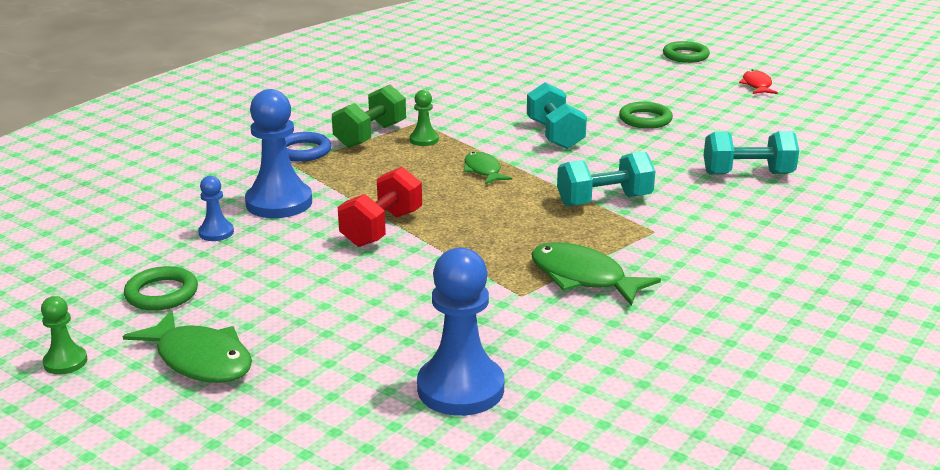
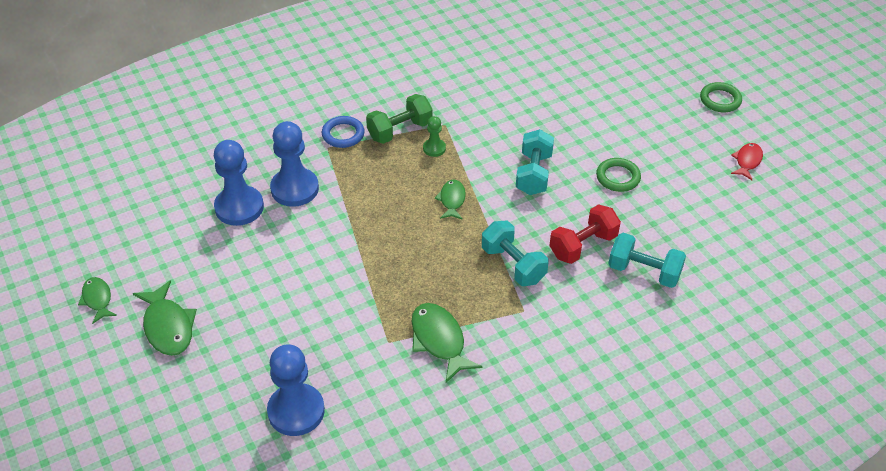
camera: 25 degrees right, 20 degrees up
green pawn [41,296,87,375] -> green fish [78,277,117,324]
green ring [124,266,198,311] -> none
blue pawn [198,176,234,241] -> blue pawn [214,140,264,226], size x2.02
red dumbbell [338,167,422,247] -> red dumbbell moved to [549,204,621,264]
turquoise dumbbell [557,151,655,207] -> turquoise dumbbell turned 45 degrees clockwise [482,221,549,286]

